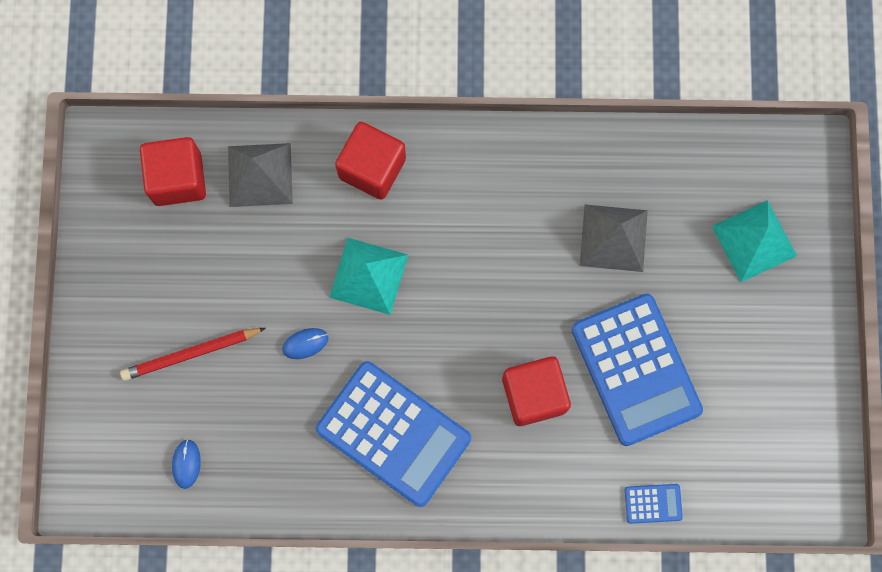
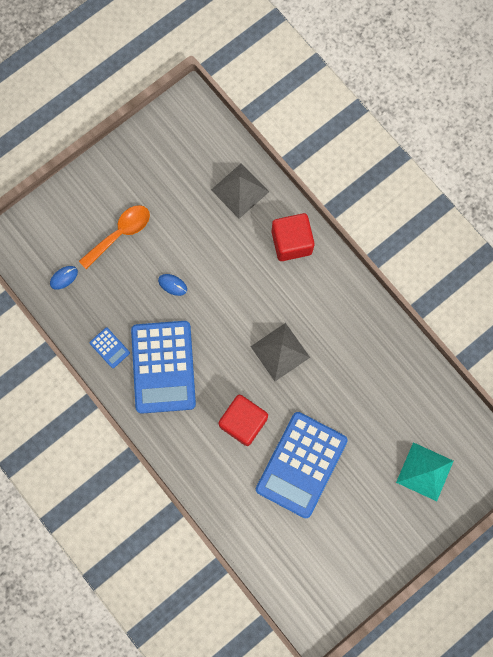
camera: 50 degrees right, 0 degrees up
red pencil [120,328,266,381] -> orange spoon [79,205,150,269]
red cube [140,137,206,206] -> none
turquoise pyramid [329,238,408,315] -> none
grey pyramid [580,205,648,272] -> grey pyramid moved to [250,323,310,381]
blue calculator [625,484,683,524] -> blue calculator moved to [90,328,130,368]

